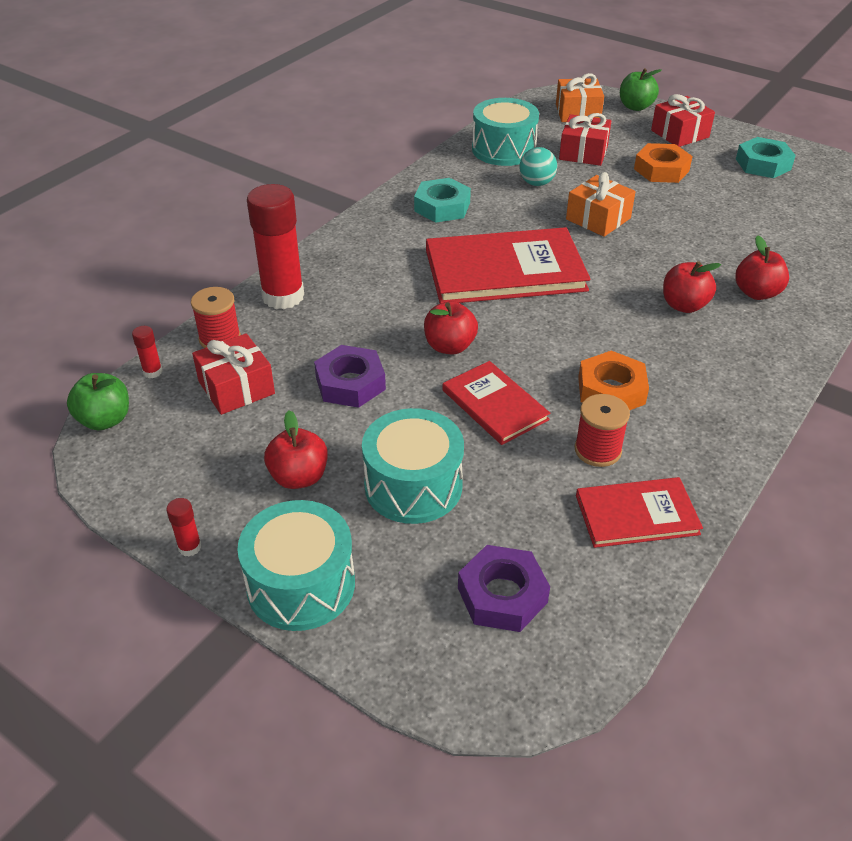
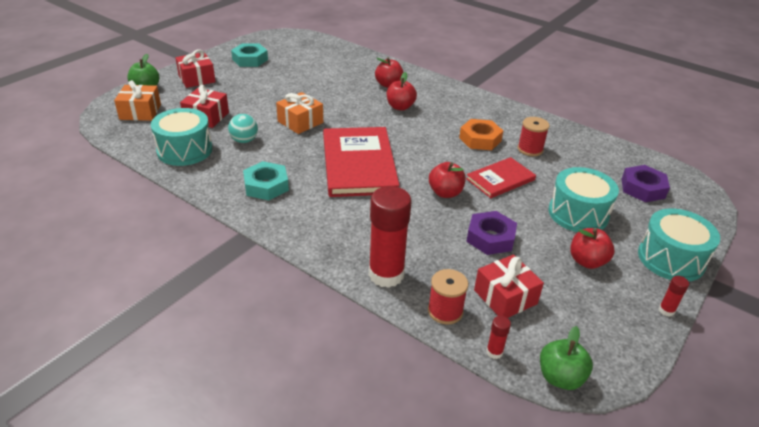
camera: 90 degrees left, 5 degrees down
red book [576,477,703,548] -> none
orange nut [634,143,693,183] -> none

